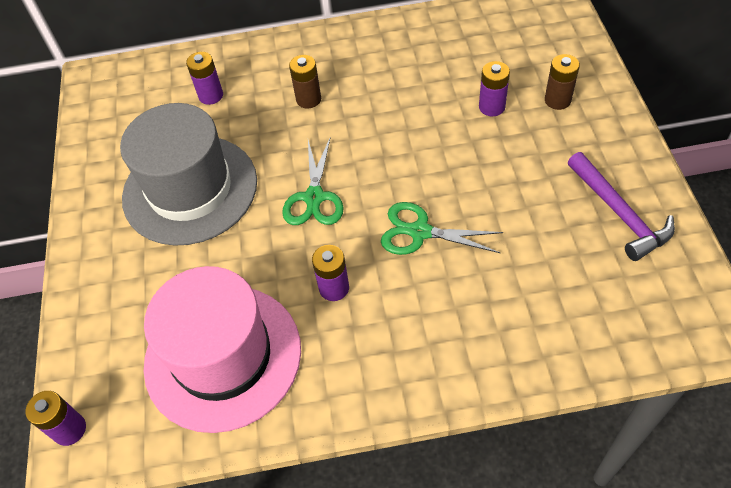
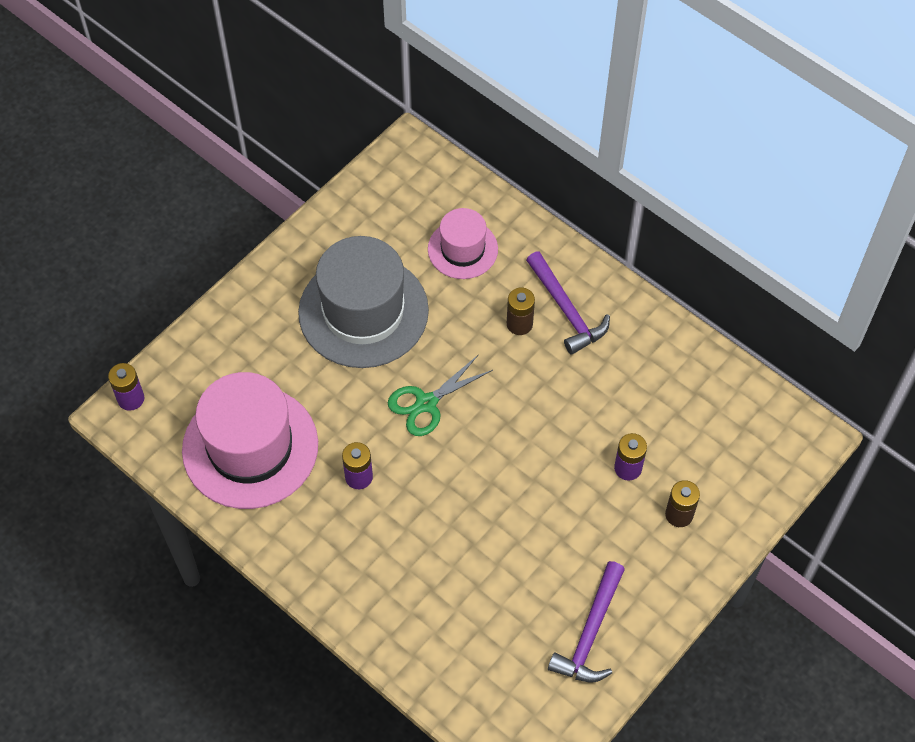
camera: 45 degrees right, 5 degrees up
purple battery [186,52,223,105] -> pink hat [428,208,498,279]
green scissors [381,202,504,255] -> none
none -> purple hammer [526,251,610,355]

